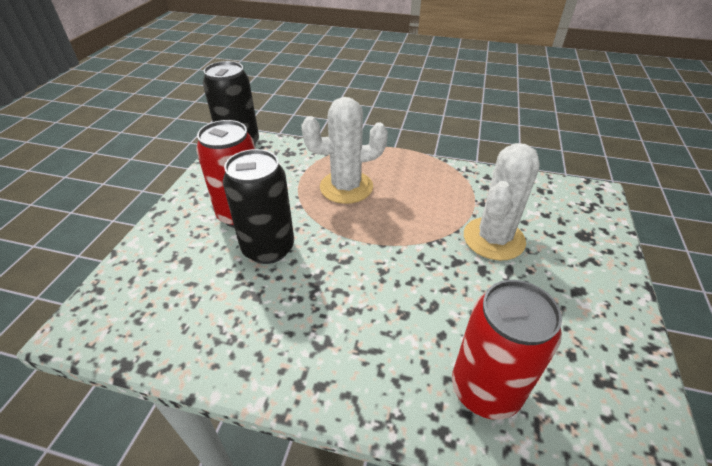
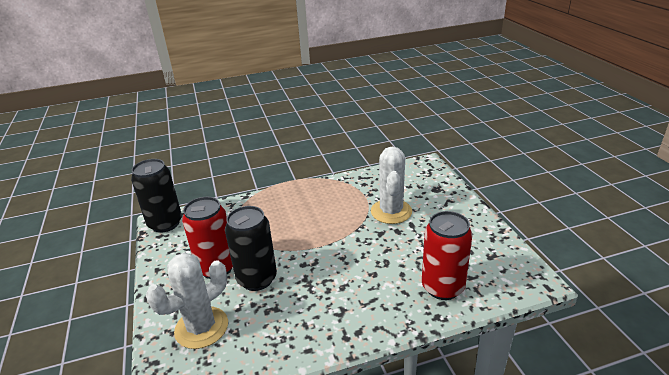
camera: 30 degrees left, 10 degrees down
white cactus [301,97,388,204] -> white cactus moved to [146,253,228,349]

